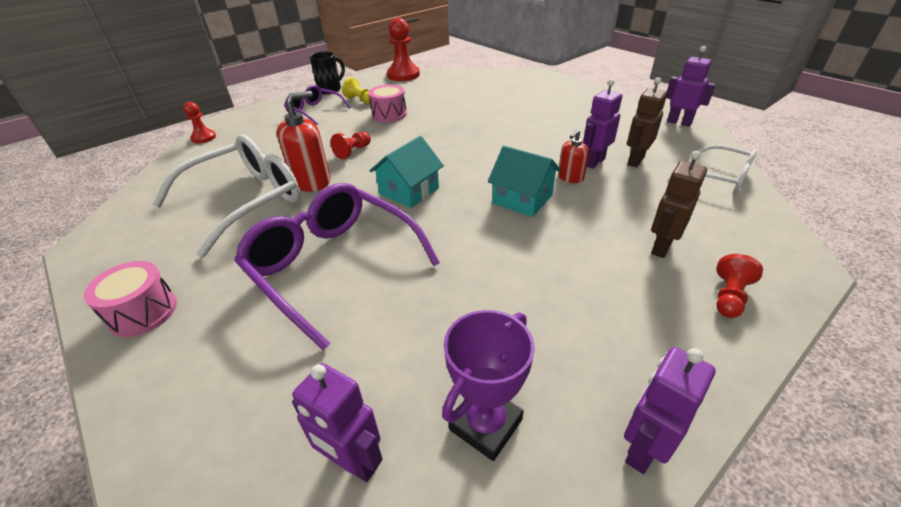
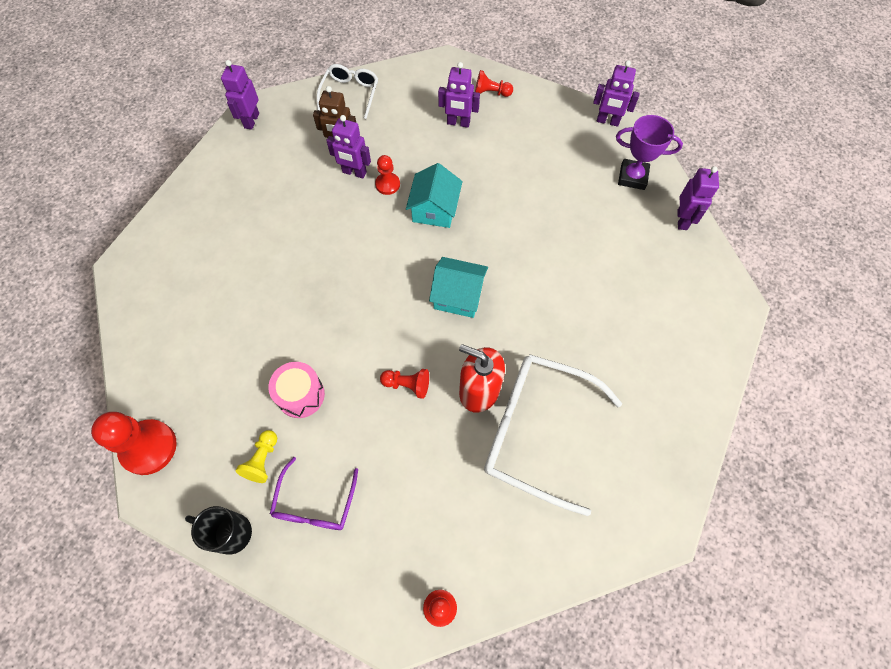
camera: 115 degrees left, 25 degrees up
pink drum [84,261,177,337] -> none
purple glasses [234,183,440,350] -> none
red soap dispenser [558,129,589,183] -> red pawn [375,155,400,195]
brown robot [651,151,707,258] -> purple robot [438,62,480,128]

